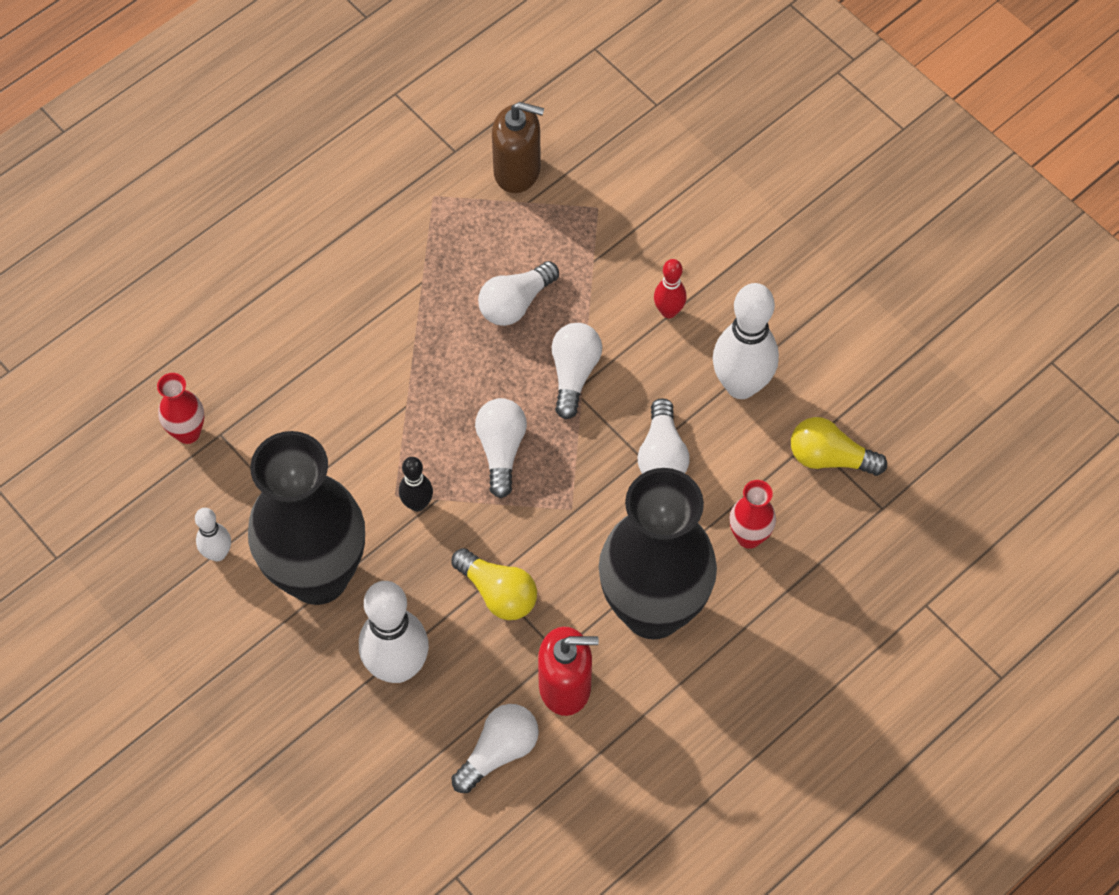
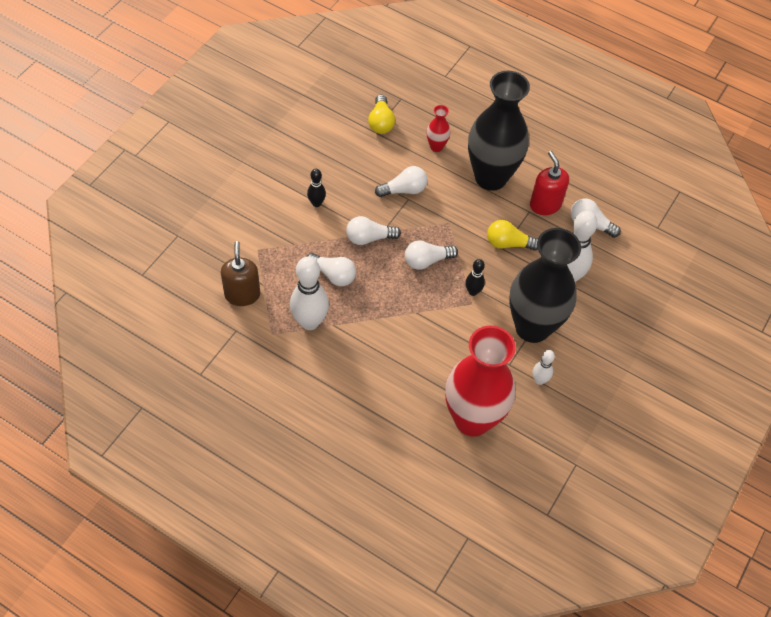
camera: 110 degrees left, 5 degrees down
red vase [157,373,204,444] -> red vase [445,325,516,437], size x2.43
yellow light bulb [451,548,537,620] -> yellow light bulb turned 105 degrees counterclockwise [487,220,538,251]
red bowling pin [654,259,687,318] -> black bowling pin [307,169,326,207]
white bowling pin [713,283,779,399] -> white bowling pin moved to [290,257,329,330]

